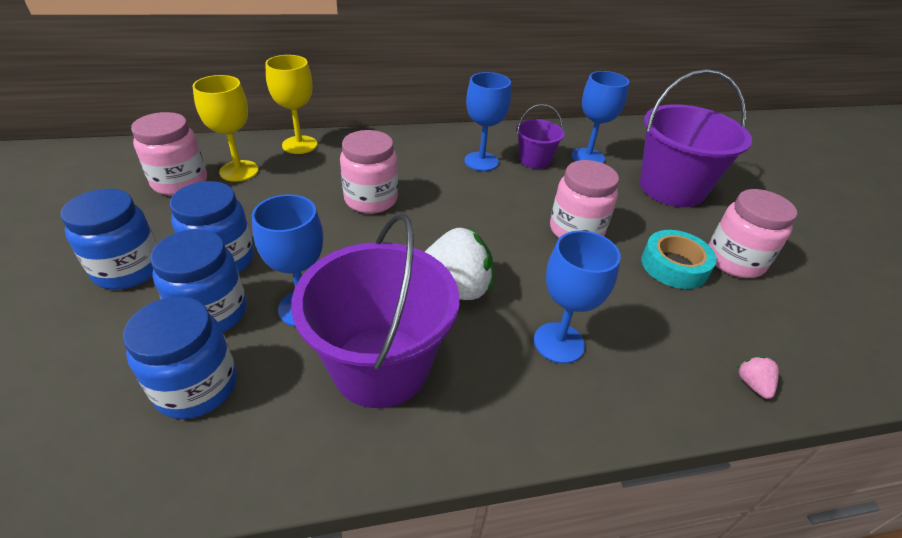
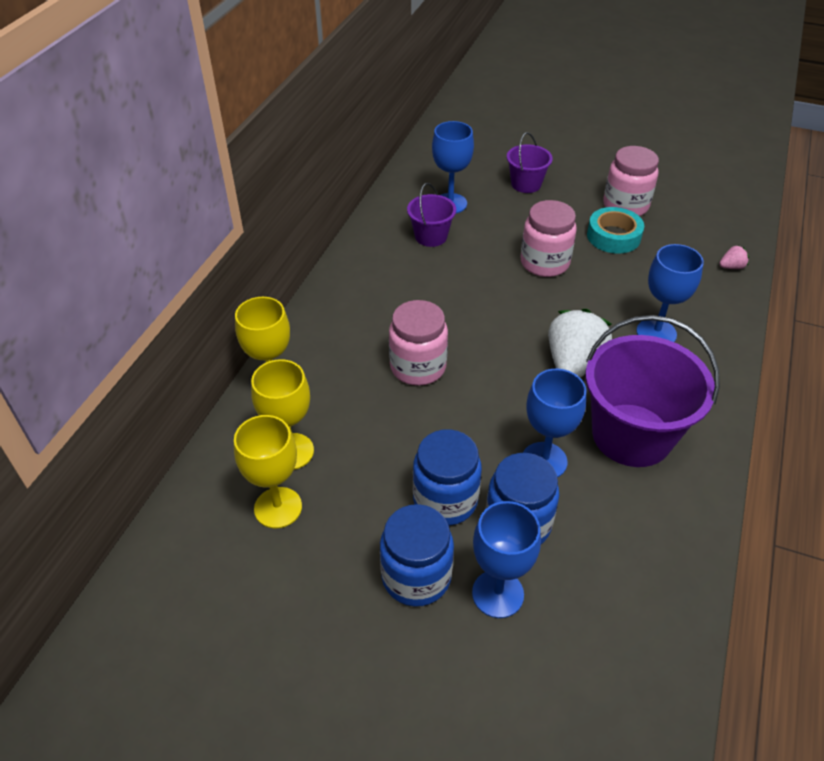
camera: 55 degrees left, 5 degrees up
blue jar [123,297,237,419] -> none
pink jar [131,112,207,196] -> yellow goblet [234,415,302,528]
blue goblet [464,72,511,171] -> blue goblet moved to [472,501,541,618]
purple bucket [640,69,752,207] -> purple bucket [507,132,553,193], size x0.52
pink strawberry [737,356,779,399] -> pink strawberry turned 135 degrees clockwise [719,245,749,269]

